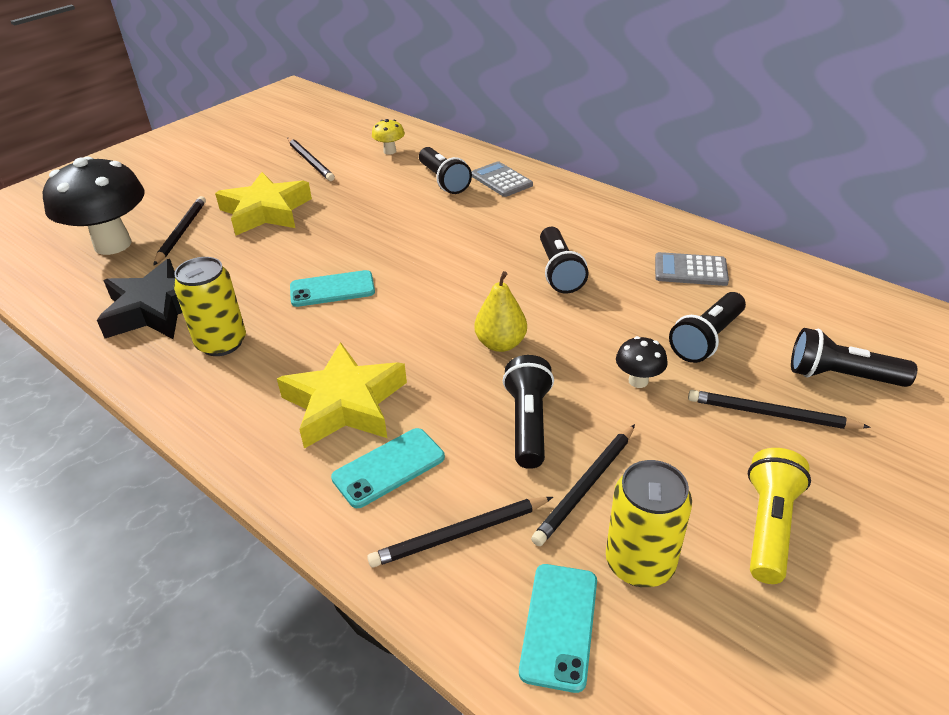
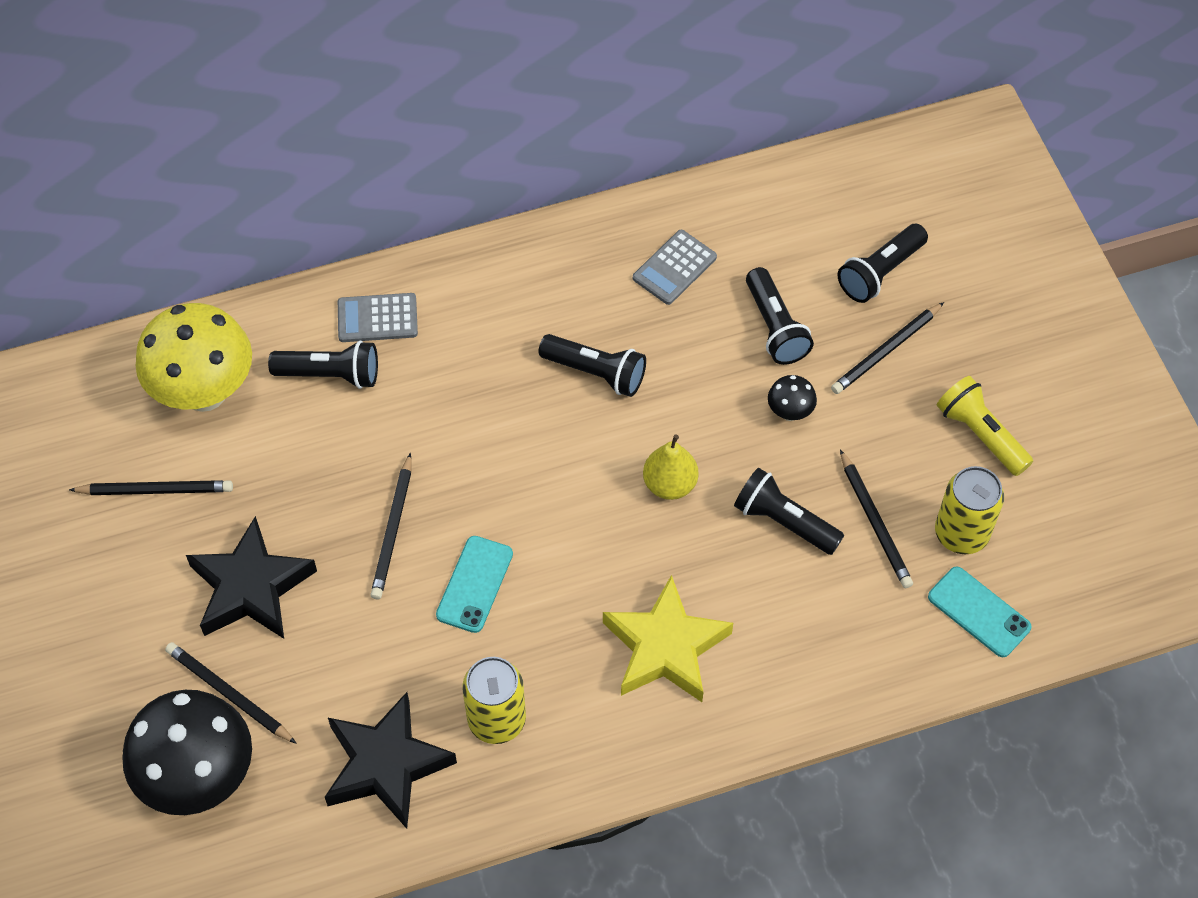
camera: 60 degrees left, 20 degrees up
yellow star [215,172,312,236] -> black star [186,516,317,639]
turquoise phone [331,428,445,508] -> none
black pencil [367,497,553,568] -> black pencil moved to [370,453,411,599]
yellow mushroom [372,119,405,154] -> yellow mushroom [136,303,252,412], size x2.34

